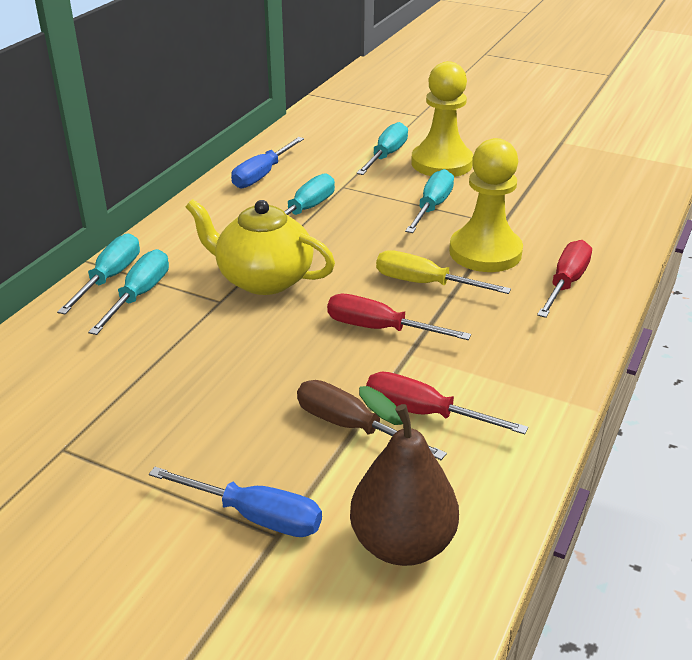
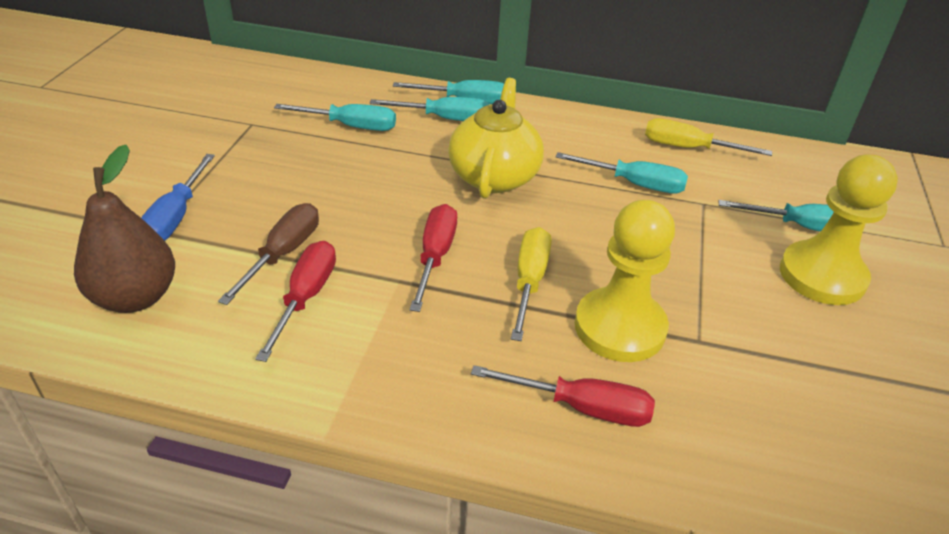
camera: 75 degrees right, 5 degrees up
blue screwdriver [231,137,304,189] -> yellow screwdriver [645,118,772,156]
turquoise screwdriver [405,169,454,233] -> turquoise screwdriver moved to [274,104,396,131]

